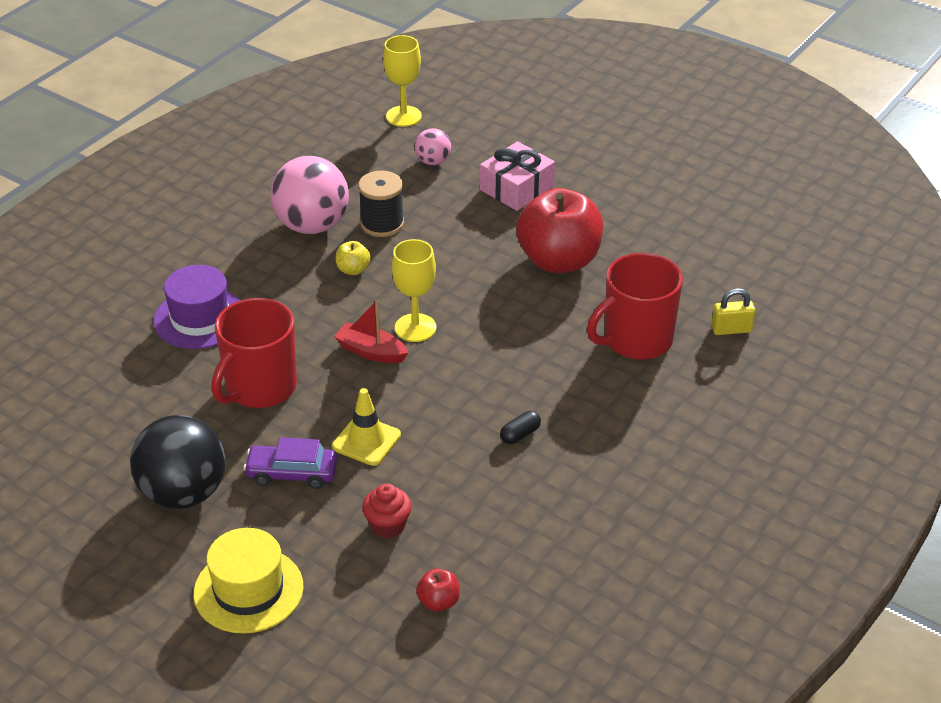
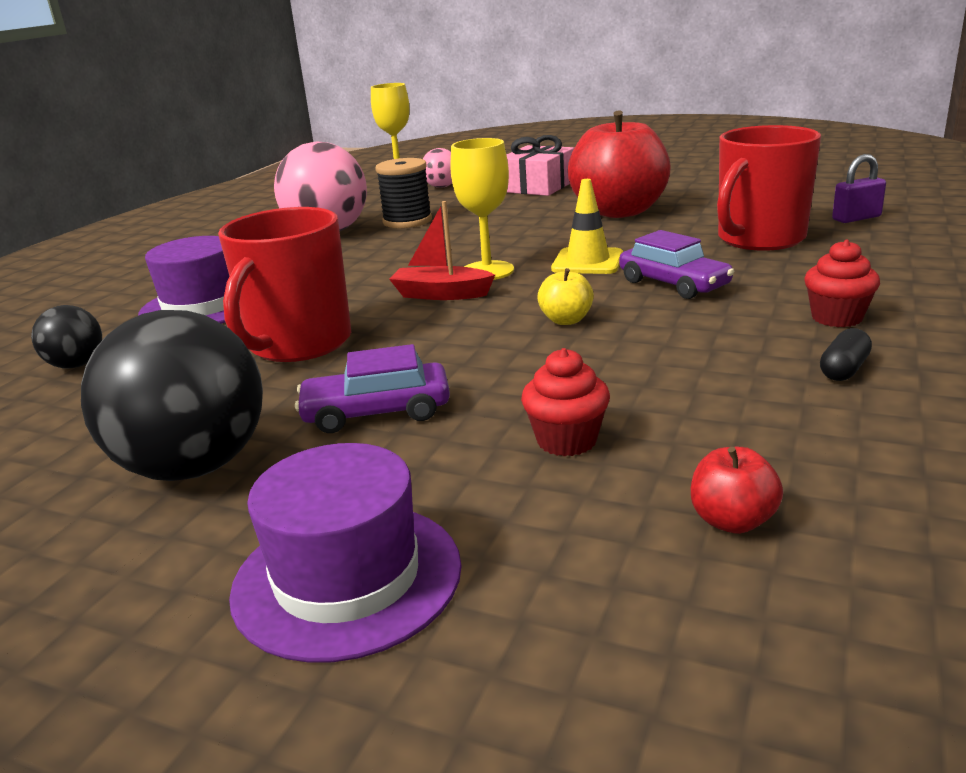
camera: 10 degrees left, 15 degrees down
yellow hat [194,528,304,634] -> purple hat [229,443,461,663]
yellow traffic cone [332,388,401,466] -> yellow traffic cone moved to [551,179,623,274]
yellow apple [336,241,371,275] -> yellow apple moved to [537,268,594,325]
black capsule [500,411,541,444] -> black capsule moved to [820,328,872,381]
yellow padlock [711,288,755,335] -> purple padlock [832,154,886,223]
none -> black ball [31,305,102,369]
none -> purple car [619,230,735,299]
none -> red cupcake [804,239,880,327]

